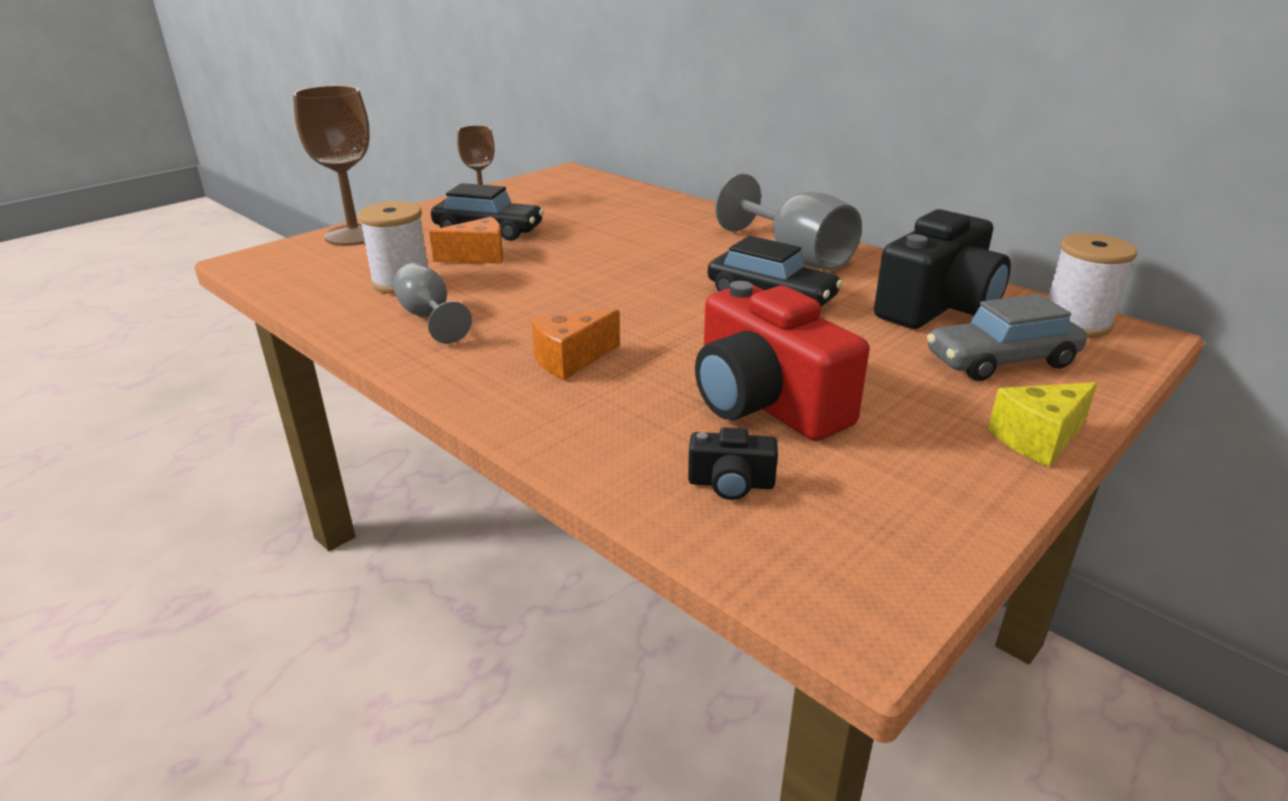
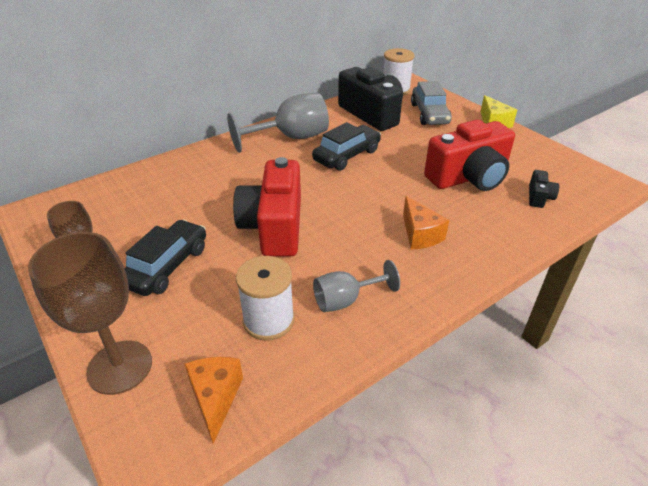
camera: 80 degrees left, 10 degrees up
orange cheese [429,217,503,264] -> orange cheese moved to [185,357,243,444]
none -> red camera [233,157,301,256]

